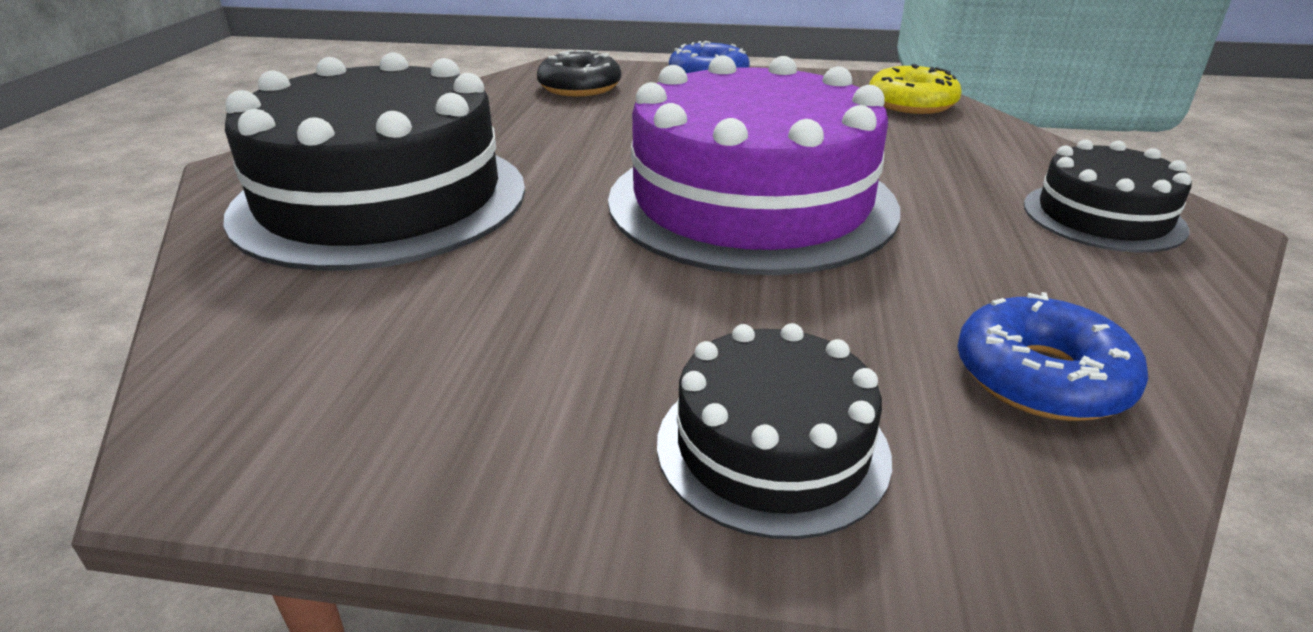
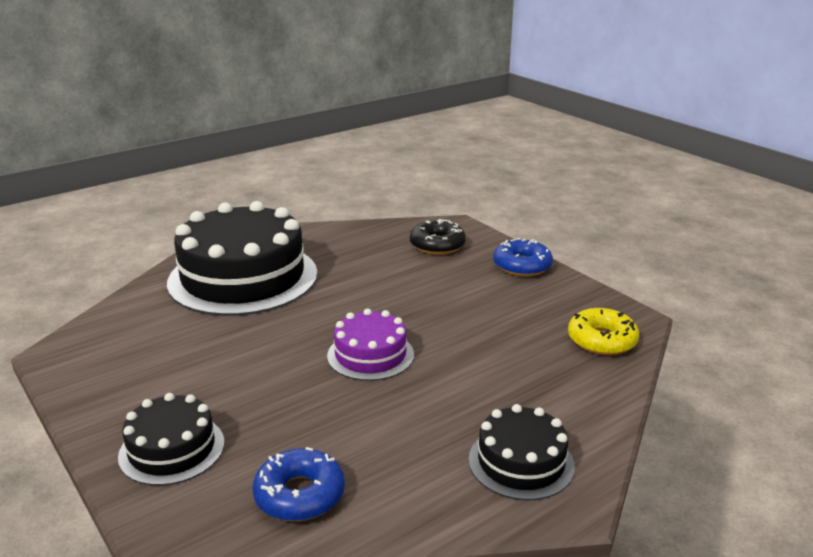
camera: 45 degrees right, 5 degrees down
purple cake [608,55,900,275] -> purple cake [327,308,414,381], size x0.50

